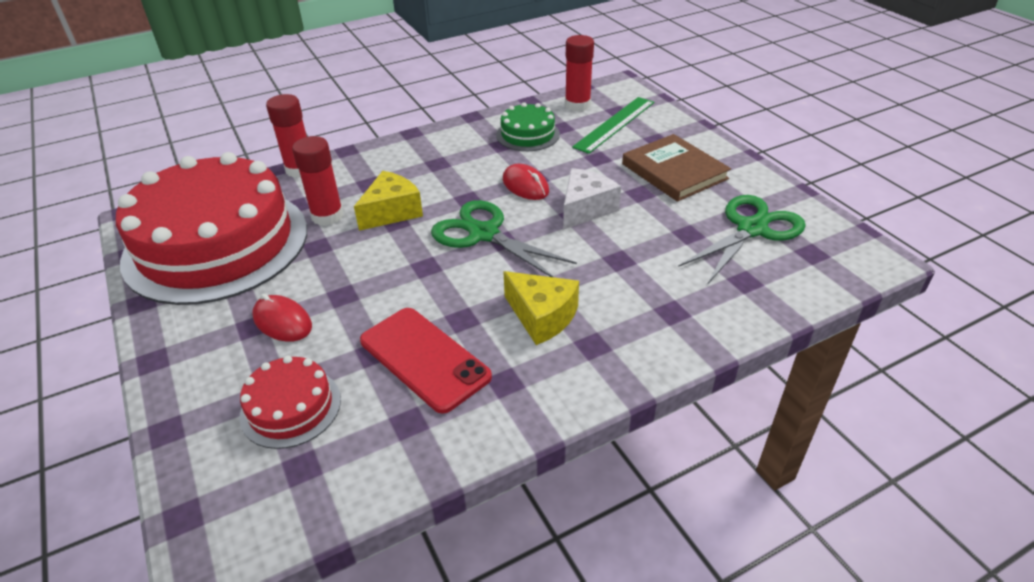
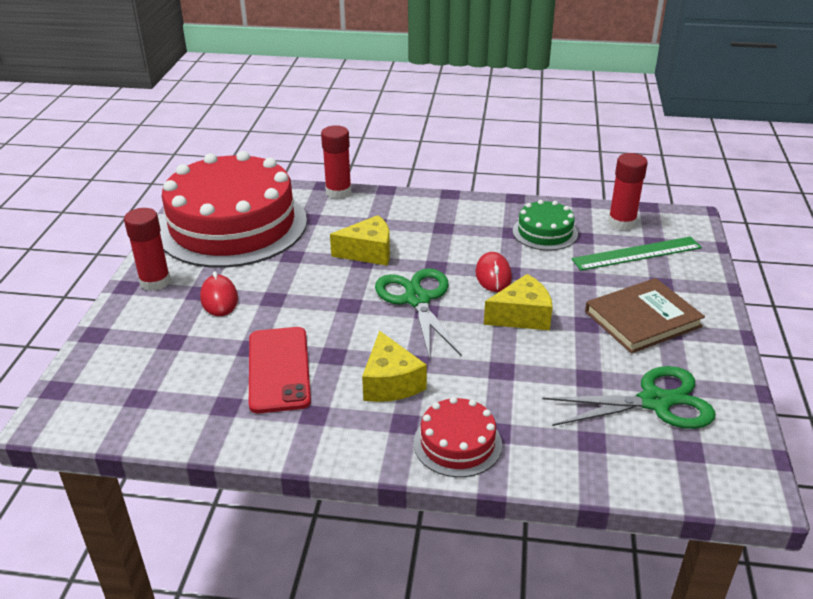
camera: 35 degrees right, 5 degrees down
red cake [239,355,341,449] -> red cake moved to [414,397,502,477]
red glue stick [292,136,344,226] -> red glue stick moved to [124,208,171,291]
white cheese [563,168,621,230] -> yellow cheese [484,274,553,330]
brown book [622,134,731,202] -> brown book turned 60 degrees clockwise [585,278,705,354]

